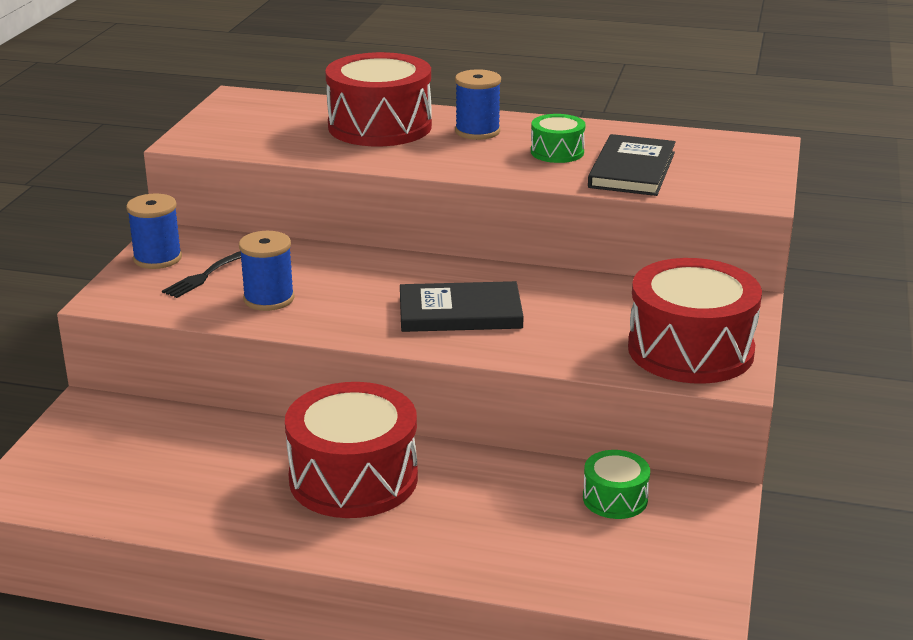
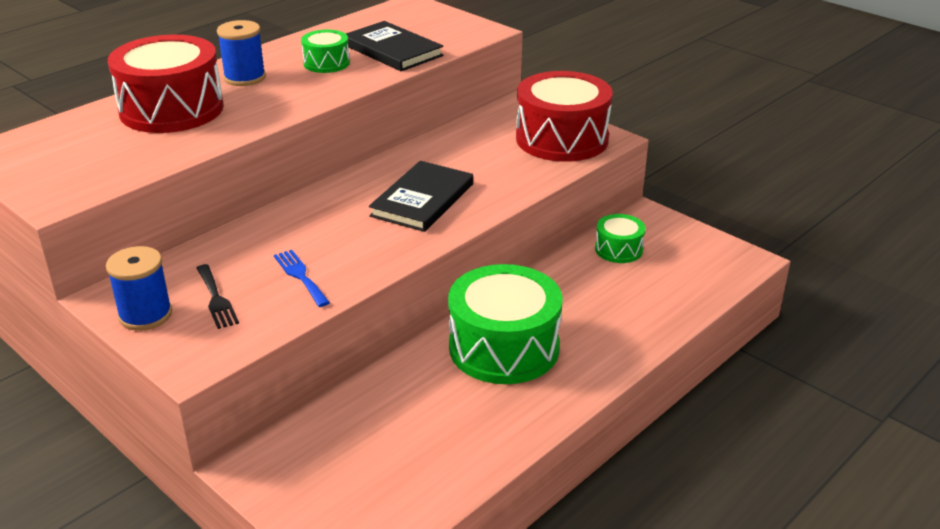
camera: 60 degrees left, 5 degrees up
blue spool [239,231,295,311] -> blue fork [274,250,330,307]
red drum [285,382,418,518] -> green drum [448,264,562,384]

